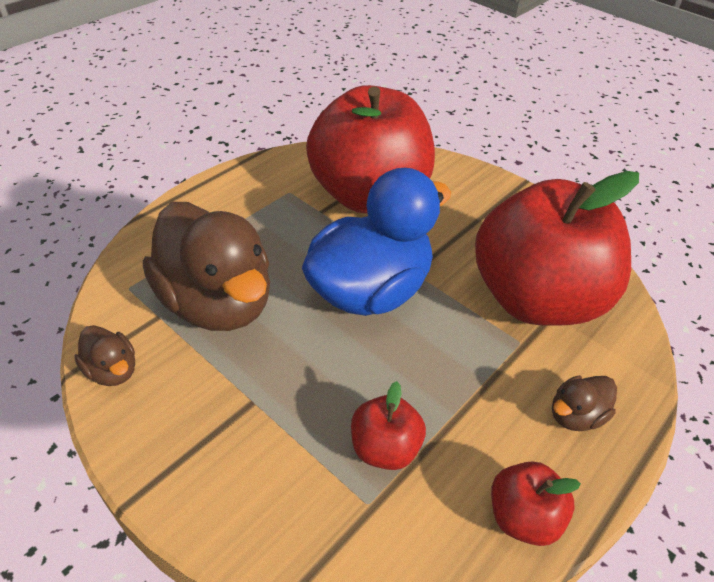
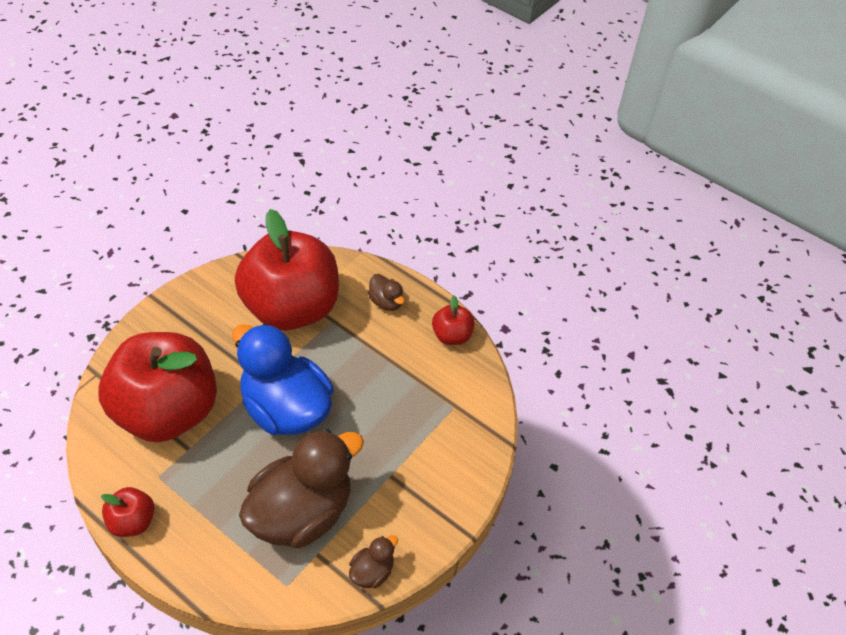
camera: 95 degrees left, 5 degrees up
red apple [351,381,426,470] -> red apple moved to [101,487,154,537]

